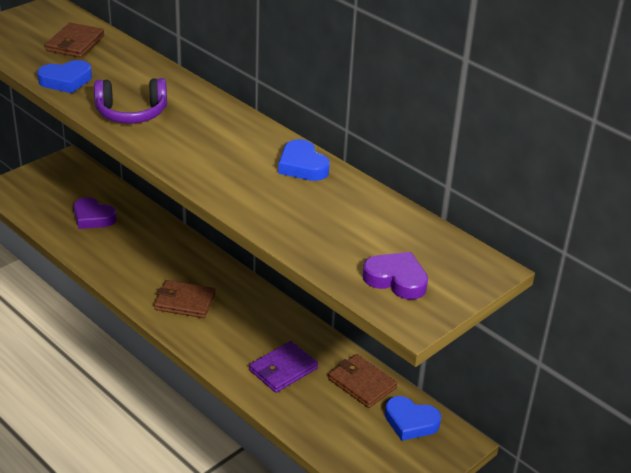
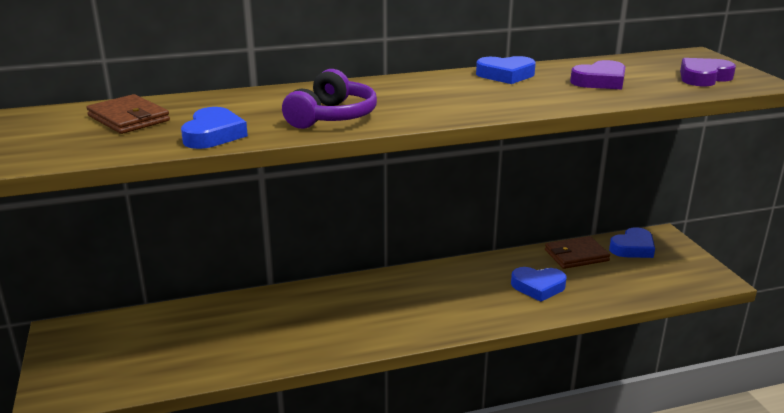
camera: 60 degrees left, 10 degrees down
purple heart [74,197,117,229] -> purple heart moved to [570,60,625,89]
brown wallet [154,280,215,318] -> none
purple wallet [249,341,318,393] -> blue heart [511,267,567,302]

